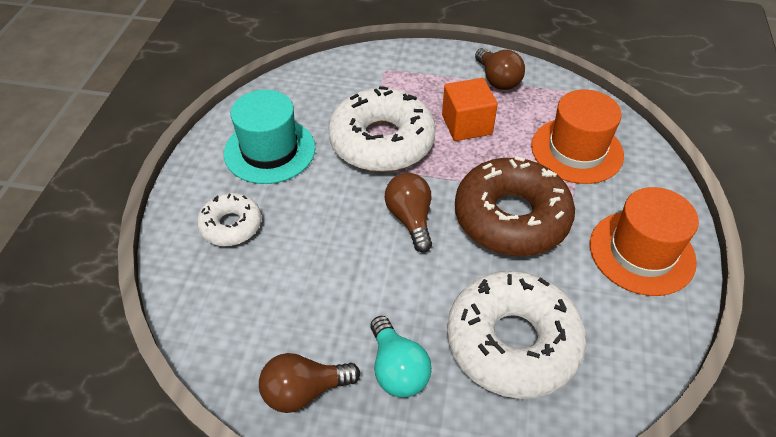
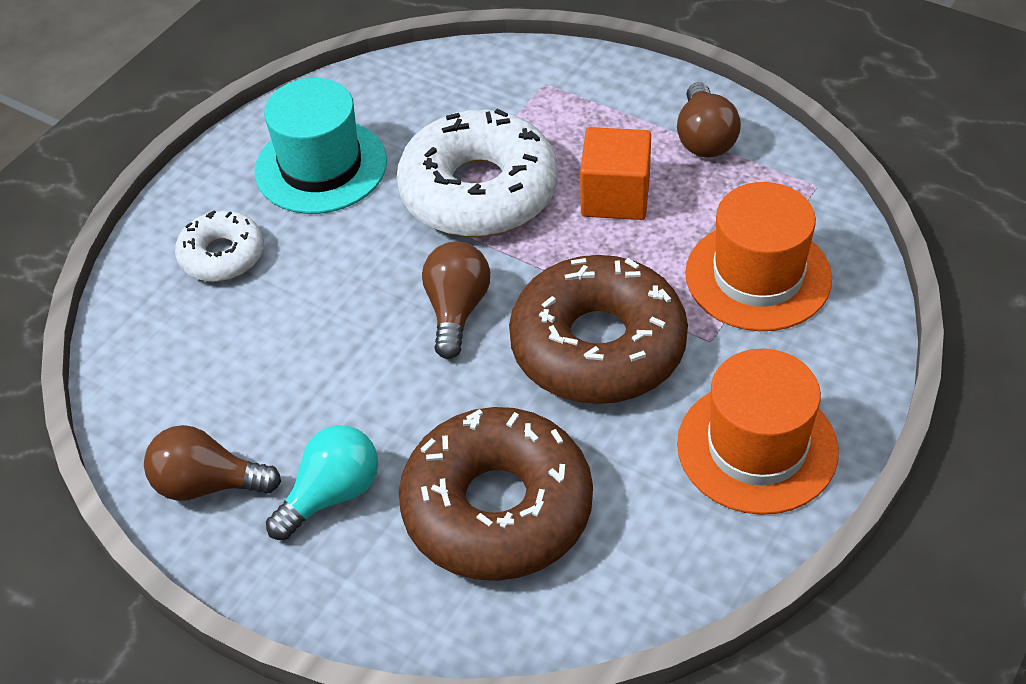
camera: 25 degrees right, 0 degrees up
turquoise light bulb [370,316,432,398] -> turquoise light bulb turned 135 degrees counterclockwise [266,425,378,540]
white donut [447,271,586,399] -> brown donut [399,407,593,581]

